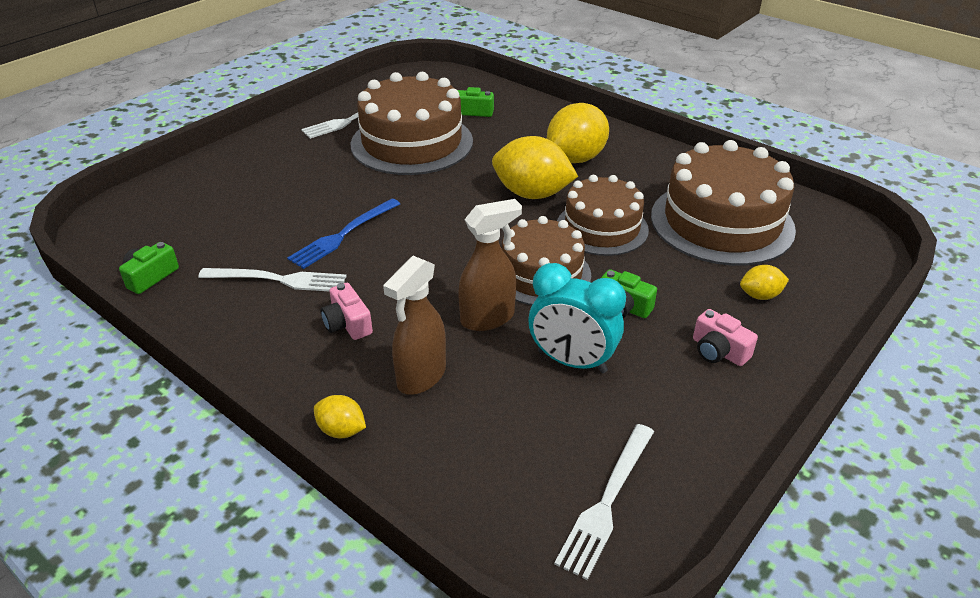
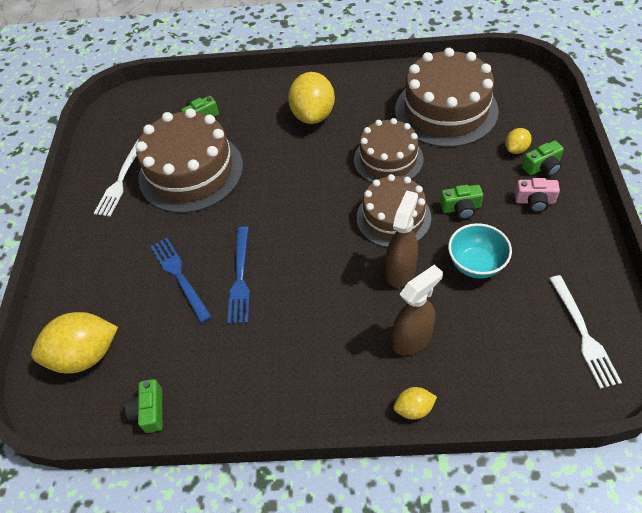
camera: 35 degrees left, 15 degrees up
white fork [198,268,347,292] -> none
pink camera [321,283,373,340] -> none
brown spray bottle [383,256,446,395] -> brown spray bottle turned 120 degrees counterclockwise [392,265,443,356]
yellow lemon [492,136,578,199] -> yellow lemon moved to [31,312,118,373]
turquoise clock [528,263,626,373] -> turquoise bowl [448,223,512,279]
none -> blue fork [150,238,212,323]
none -> green camera [522,141,564,177]

